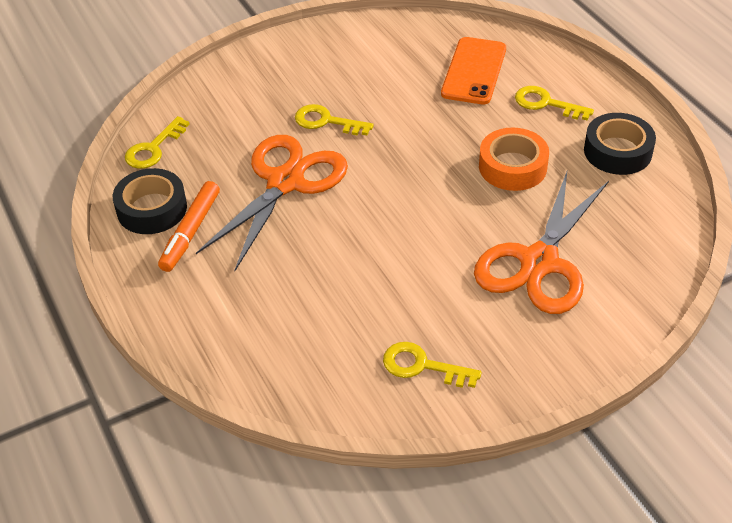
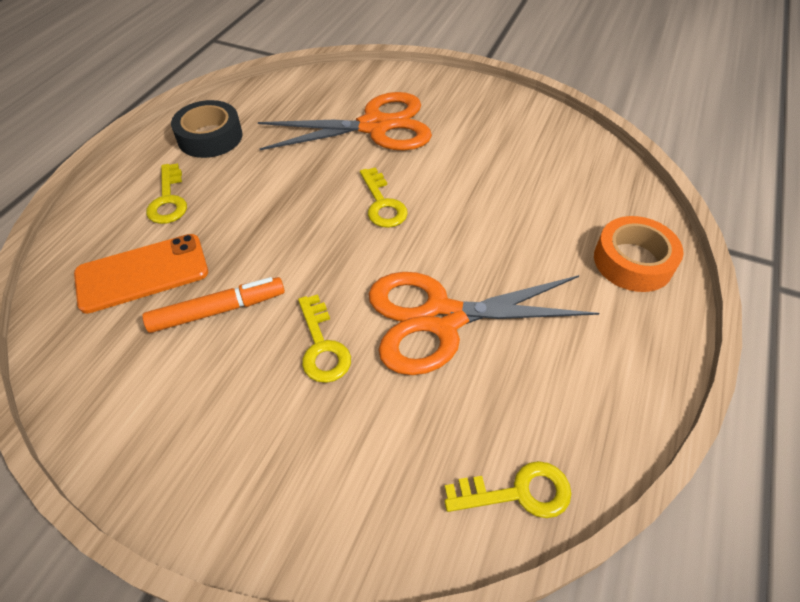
camera: 130 degrees left, 5 degrees up
black tape [113,168,187,234] -> none
orange marker [158,181,220,272] -> orange marker moved to [142,277,285,333]
yellow key [383,342,482,388] -> yellow key moved to [360,167,408,228]
orange tape [479,127,549,191] -> orange tape moved to [594,216,683,292]

